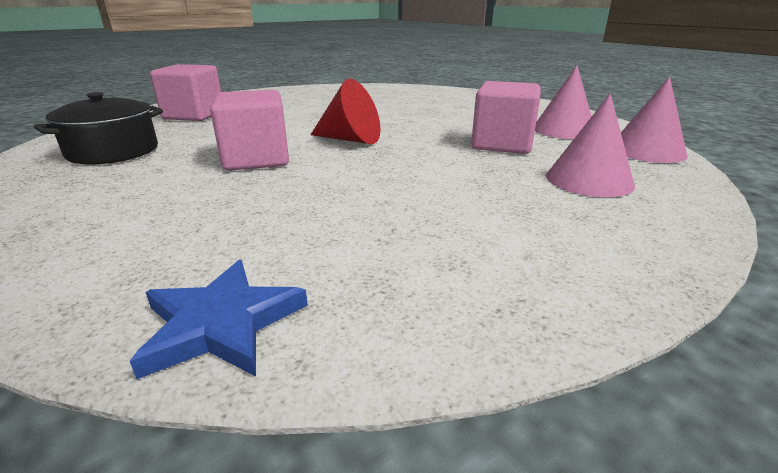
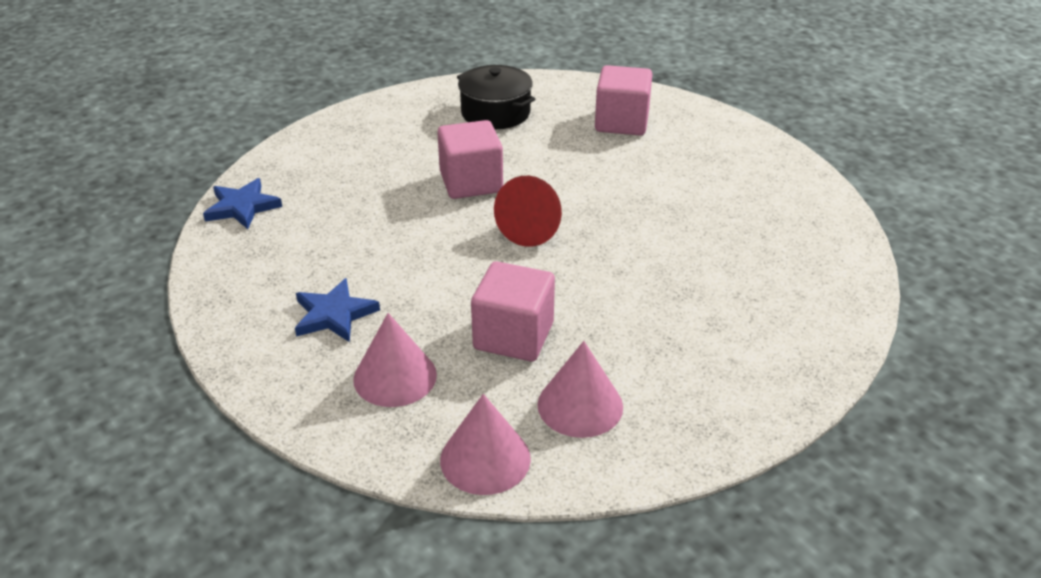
camera: 90 degrees right, 10 degrees up
none -> blue star [295,278,380,342]

